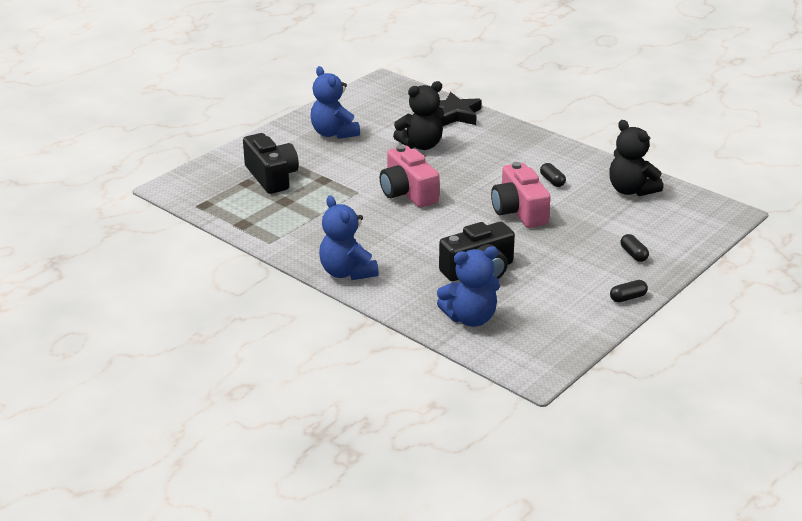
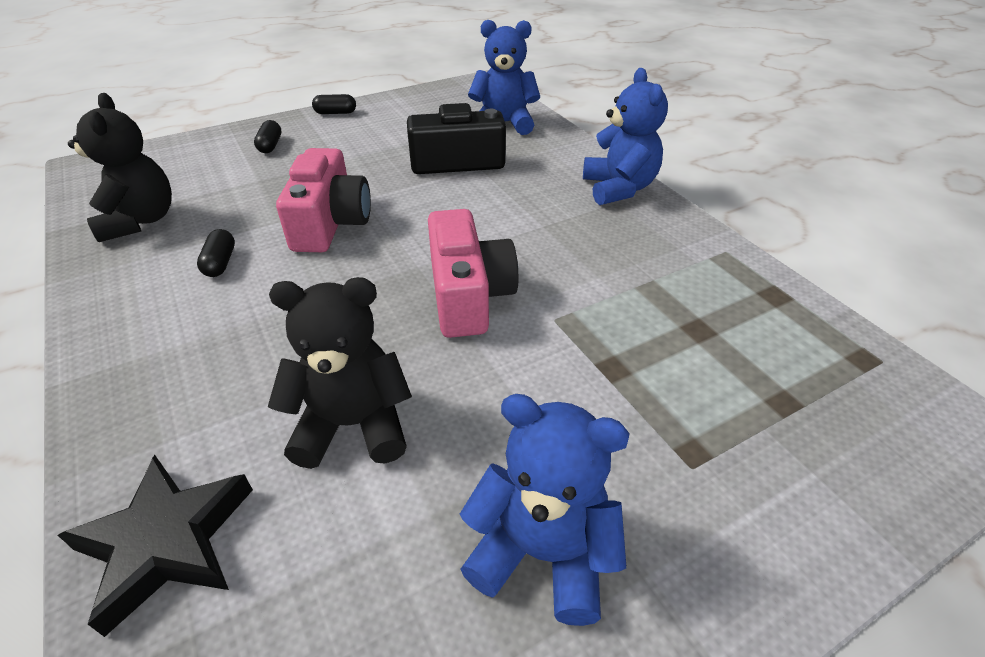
camera: 160 degrees left, 10 degrees up
black camera [243,133,299,194] -> none
blue teddy bear [311,66,360,139] -> blue teddy bear turned 60 degrees counterclockwise [460,394,630,626]

